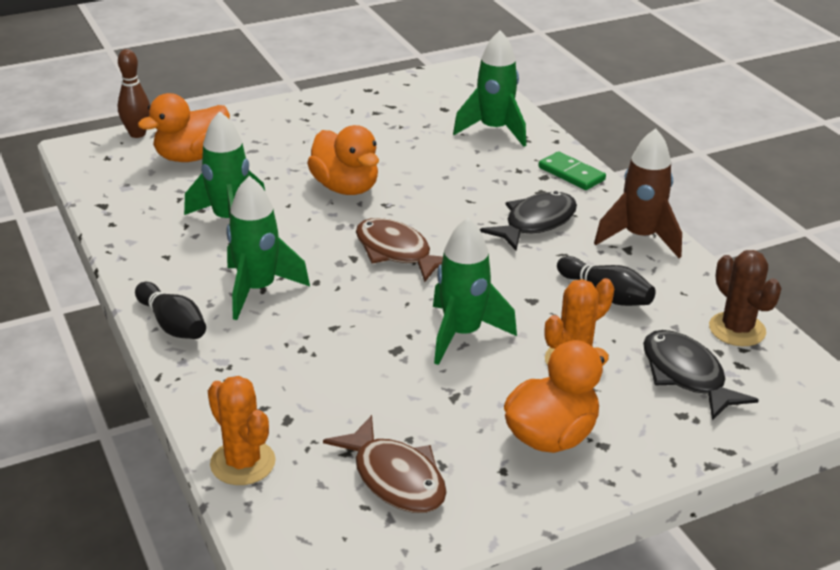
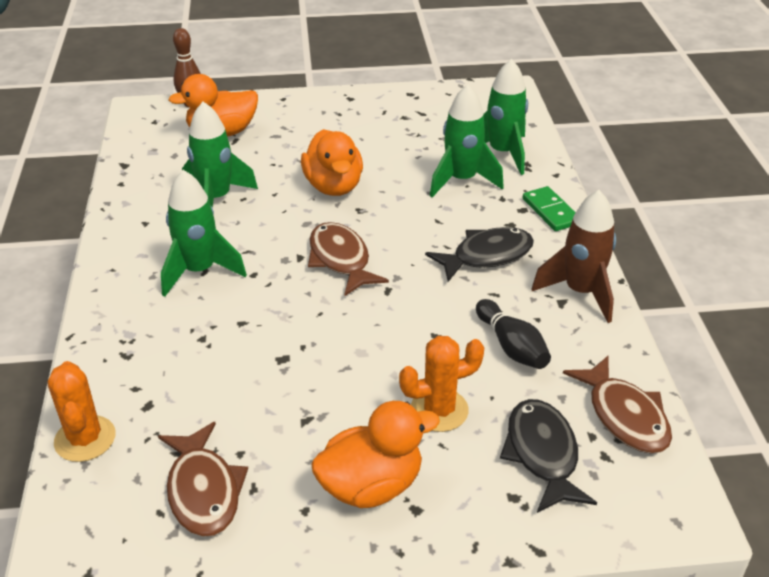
camera: 20 degrees right, 5 degrees up
black bowling pin [135,282,206,339] -> none
green rocket [433,218,517,365] -> green rocket moved to [430,84,504,197]
brown cactus [709,250,782,346] -> brown fish [563,356,672,454]

